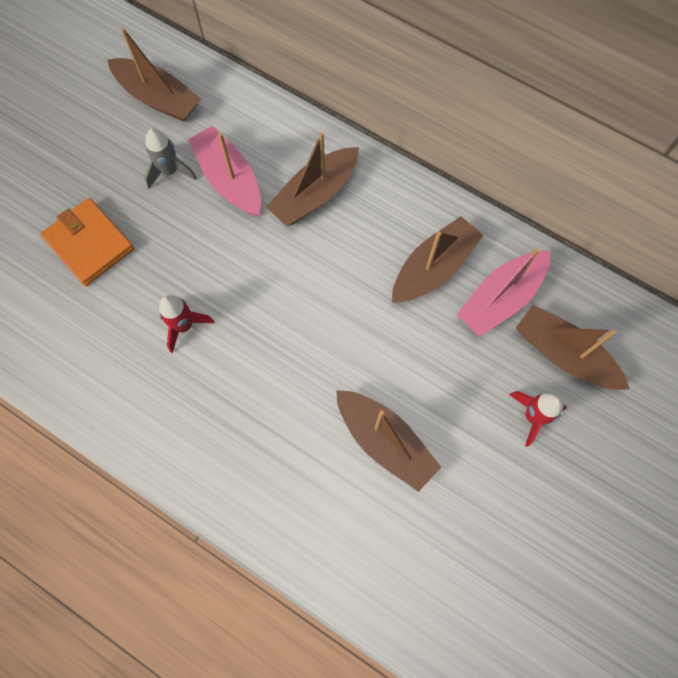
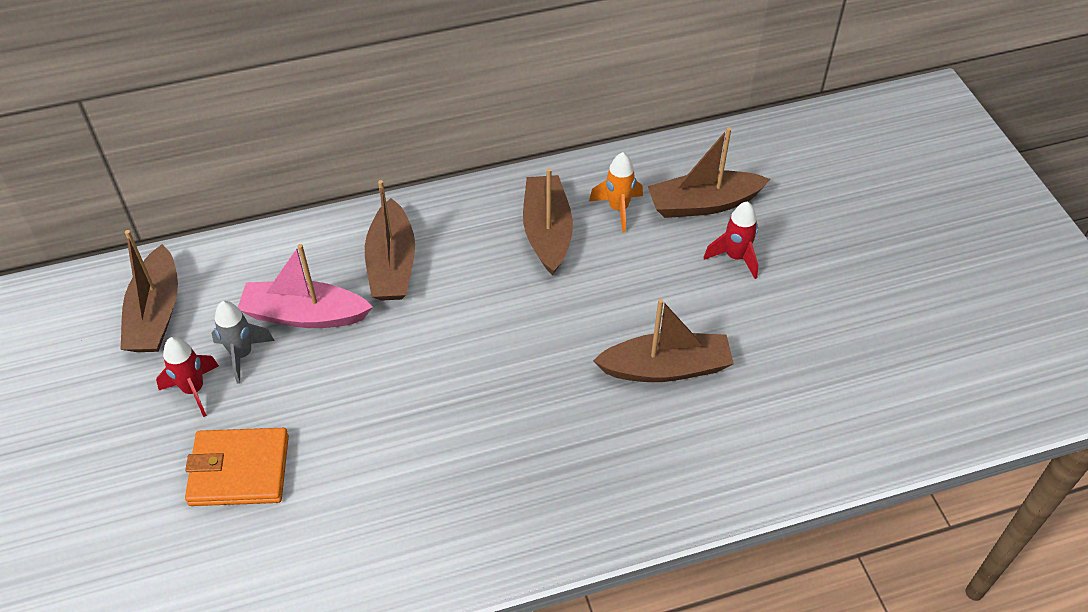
camera: 50 degrees left, 20 degrees down
brown boat [107,27,201,122] -> brown boat turned 105 degrees clockwise [120,230,178,352]
red rocket [159,295,214,353] -> red rocket moved to [156,337,219,417]
pink boat [457,248,550,337] -> orange rocket [589,152,643,232]

